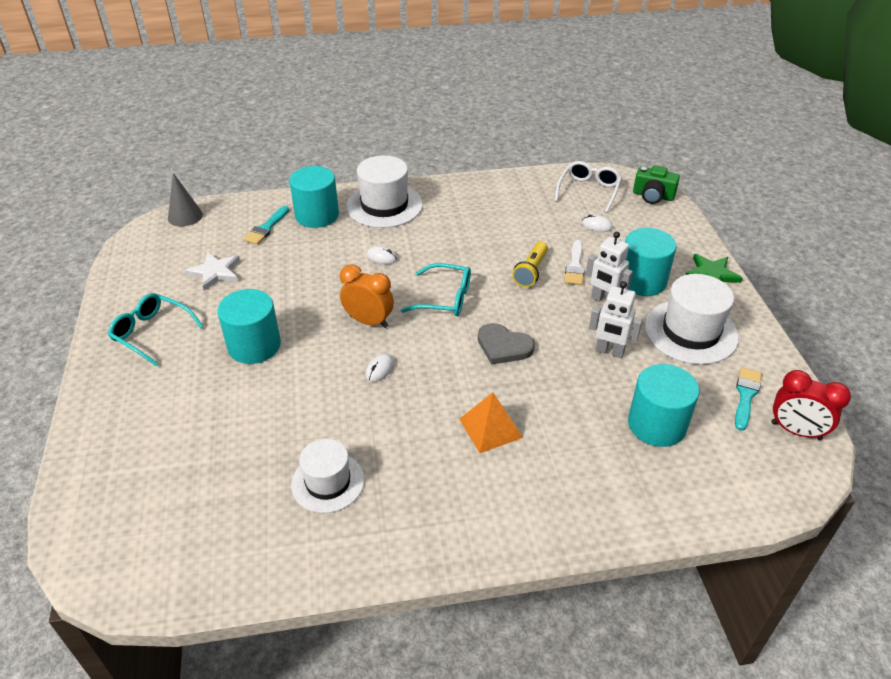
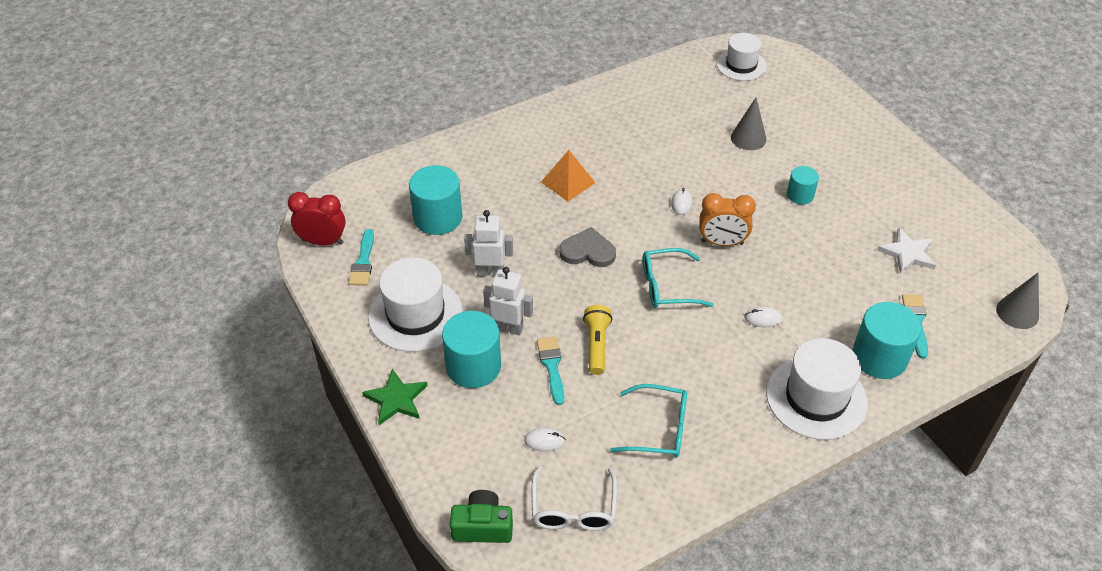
camera: 160 degrees right, 5 degrees up
turquoise glasses [108,293,204,366] -> turquoise glasses moved to [610,384,687,458]
turquoise cylinder [217,289,281,364] -> turquoise cylinder [787,166,819,204], size x0.57
white hat [291,439,365,513] -> white hat moved to [716,33,767,81]
white brush [564,240,585,285] -> turquoise brush [537,337,564,405]
none -> grey cone [731,98,766,150]

